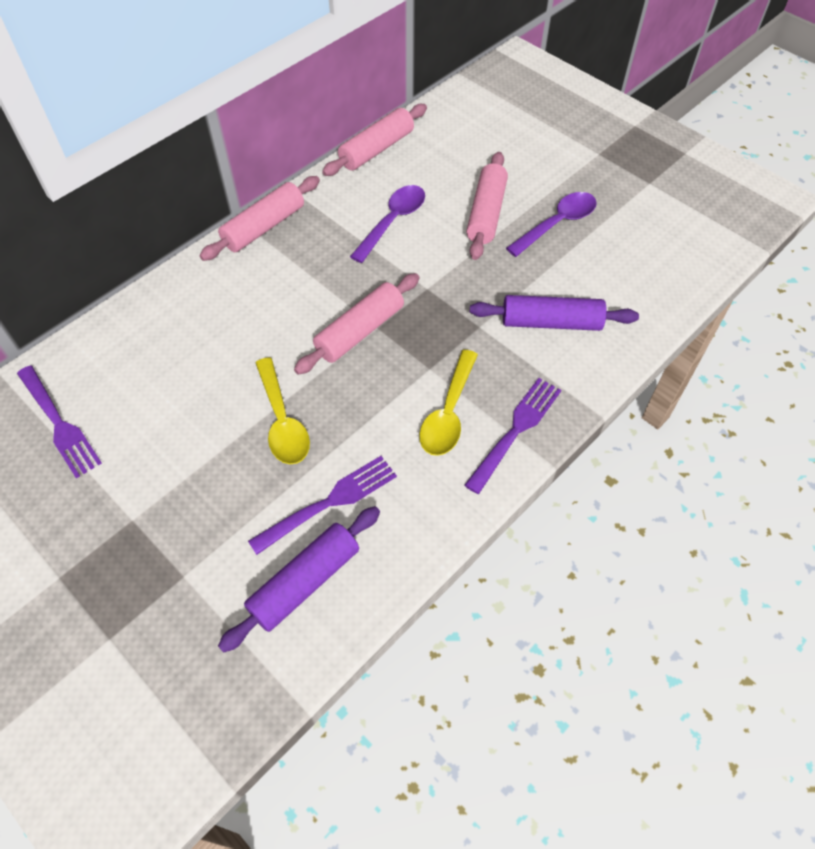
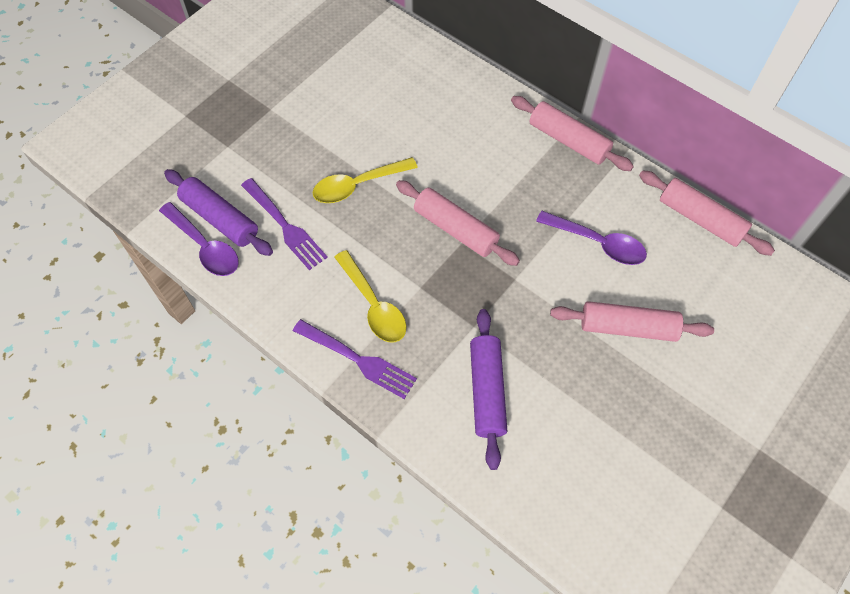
camera: 85 degrees right, 5 degrees up
purple fork [17,366,102,478] -> none
yellow spoon [419,350,478,456] -> yellow spoon turned 135 degrees counterclockwise [334,250,406,343]
purple spoon [506,192,597,257] -> purple spoon moved to [159,202,239,276]

